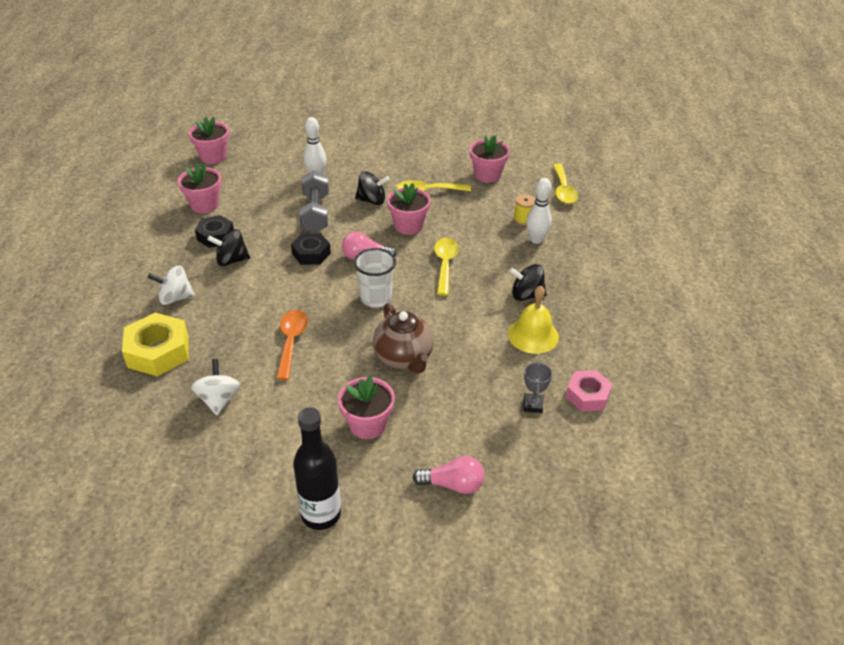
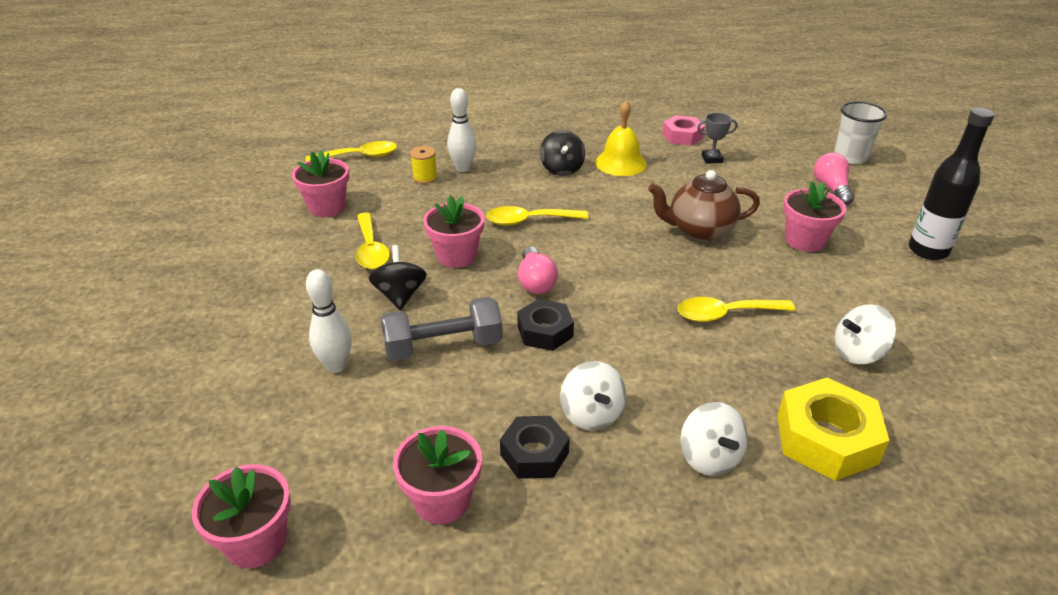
camera: 100 degrees left, 5 degrees down
black spinning top [207,229,250,266] -> white spinning top [560,361,626,431]
orange spoon [276,310,308,380] -> yellow spoon [678,297,795,322]
white cup [354,248,396,308] -> white cup moved to [834,102,887,164]
brown teapot [373,303,434,374] -> brown teapot turned 150 degrees counterclockwise [648,170,760,241]

